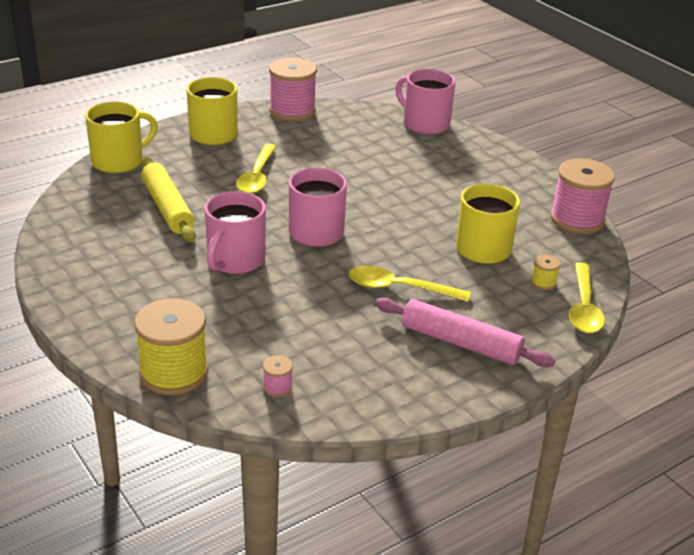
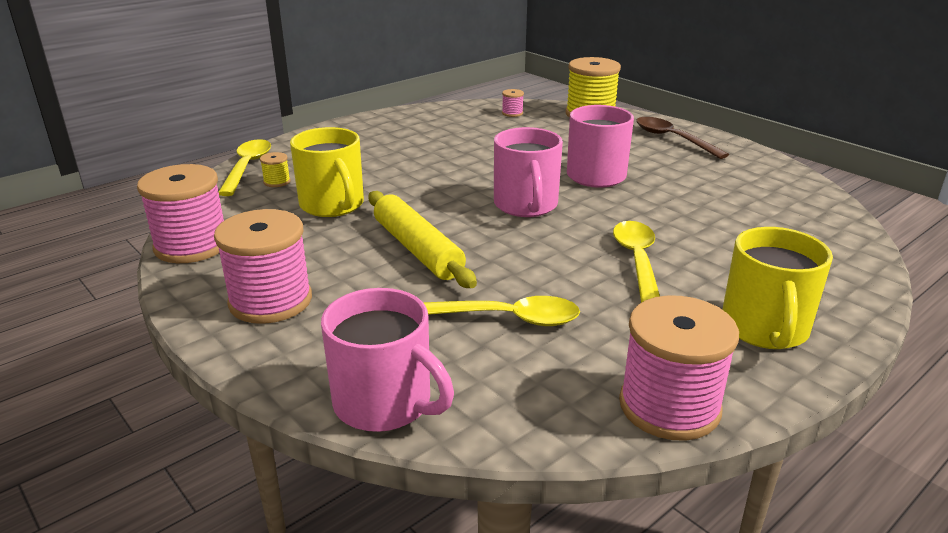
camera: 175 degrees right, 5 degrees down
yellow mug [85,102,158,173] -> none
yellow rolling pin [141,157,196,242] -> yellow rolling pin moved to [368,191,477,288]
yellow spoon [349,266,471,302] -> yellow spoon moved to [423,296,580,326]
pink rolling pin [375,298,555,367] -> none
none -> pink spool [214,209,312,324]
none -> brown spoon [636,117,729,159]

